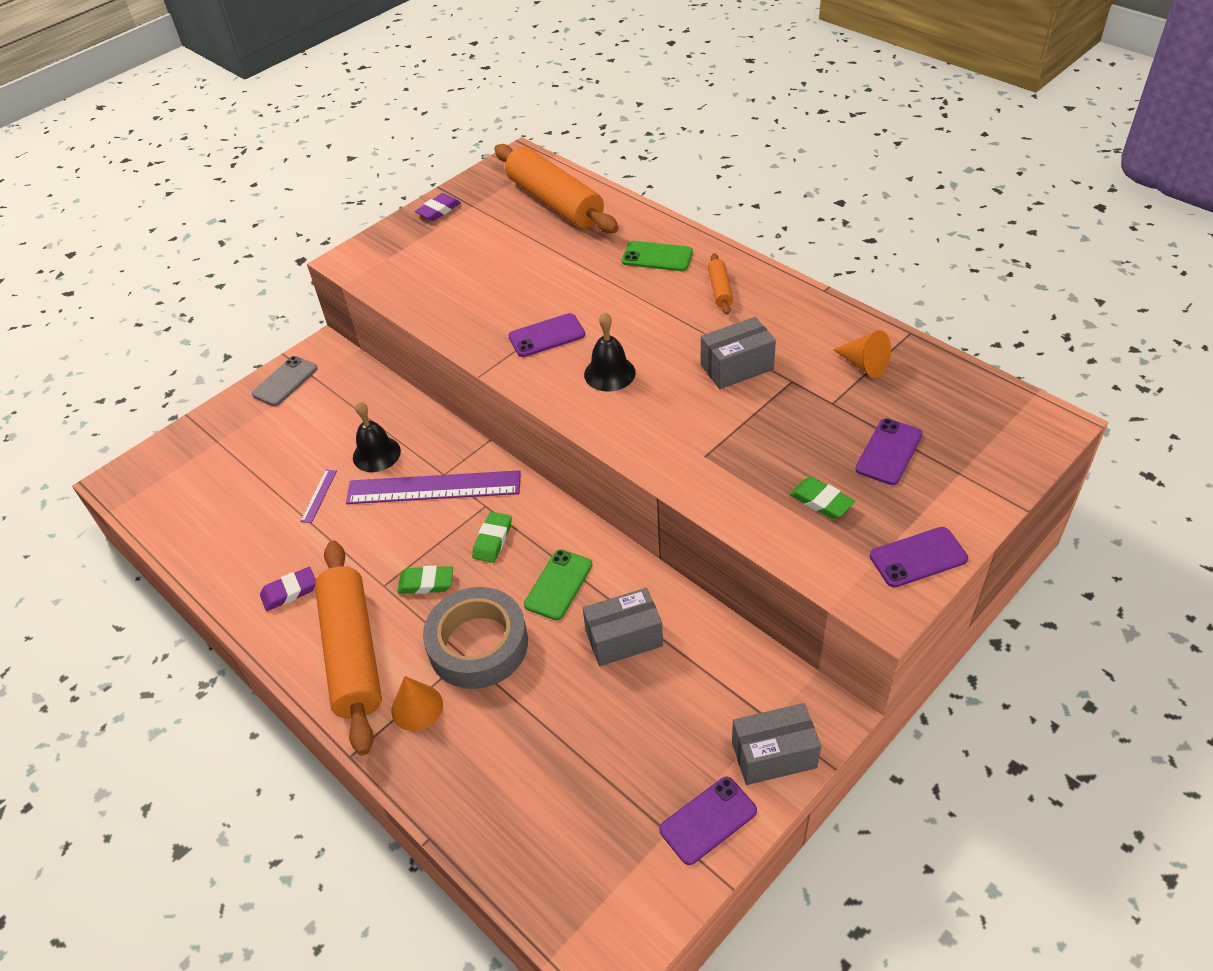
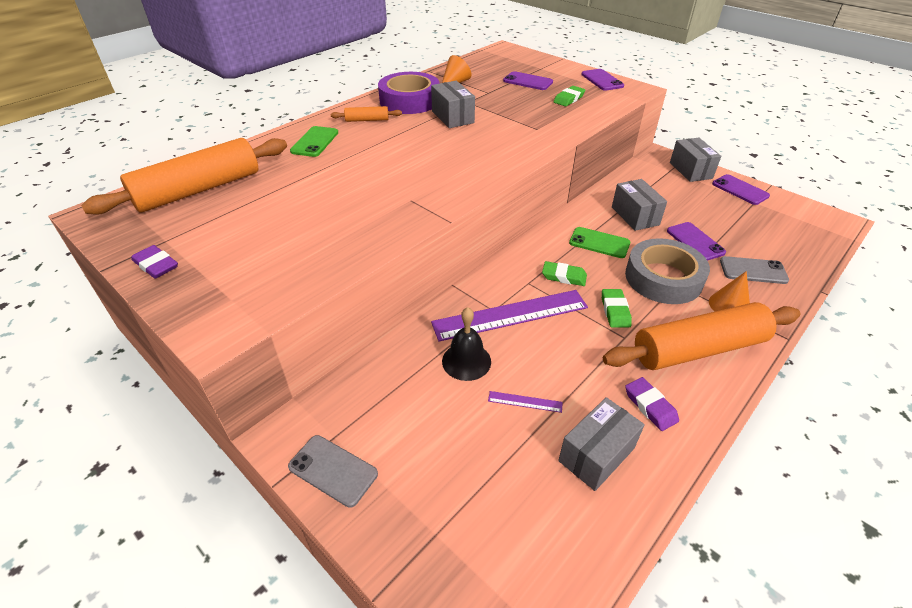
camera: 95 degrees left, 5 degrees down
purple ruler [346,470,521,504] -> purple ruler turned 75 degrees clockwise [431,290,588,342]
purple phone [508,313,585,357] -> purple phone moved to [667,222,726,261]
black bell [584,312,636,392] -> none
none -> purple tape [378,72,440,114]
none -> grey box [558,397,645,491]
none -> grey phone [720,256,789,284]

